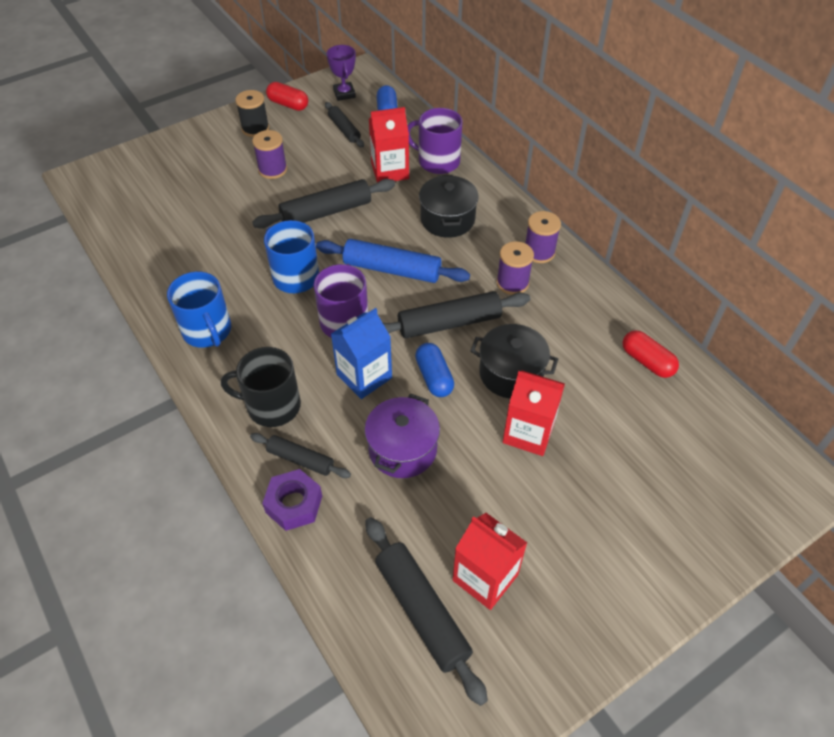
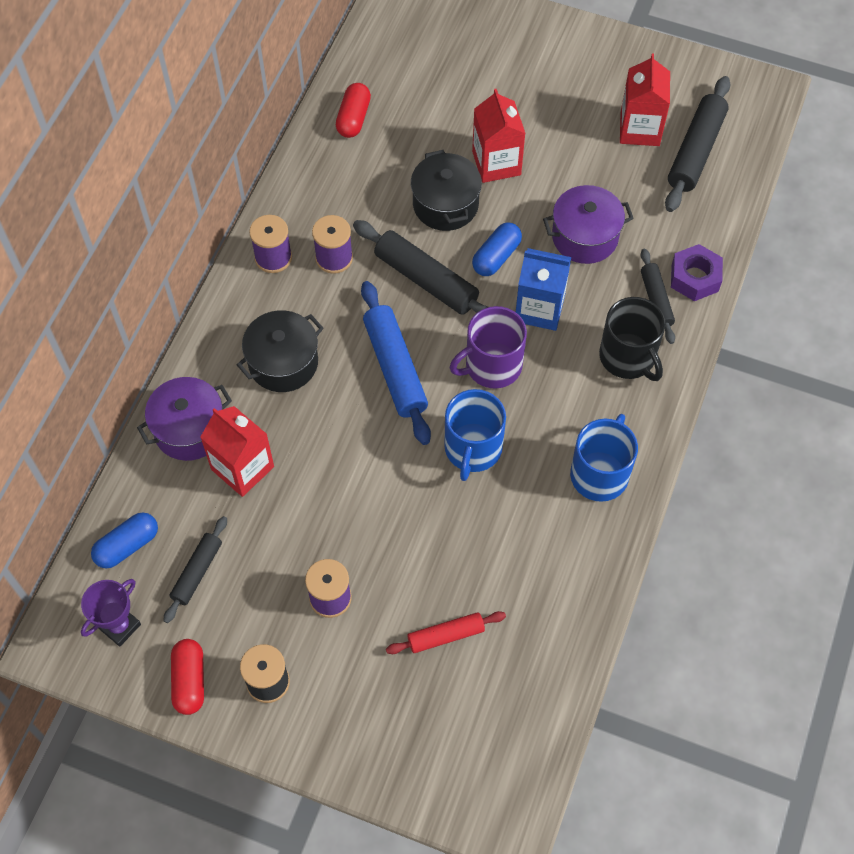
camera: 125 degrees left, 10 degrees up
black rolling pin [252,179,395,229] -> none
purple mug [407,108,463,174] -> purple pot [137,377,232,461]
none -> red rolling pin [386,611,506,654]

